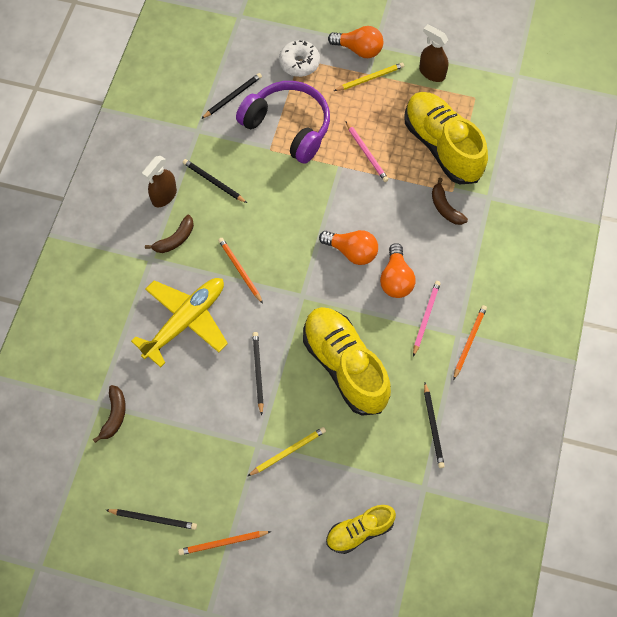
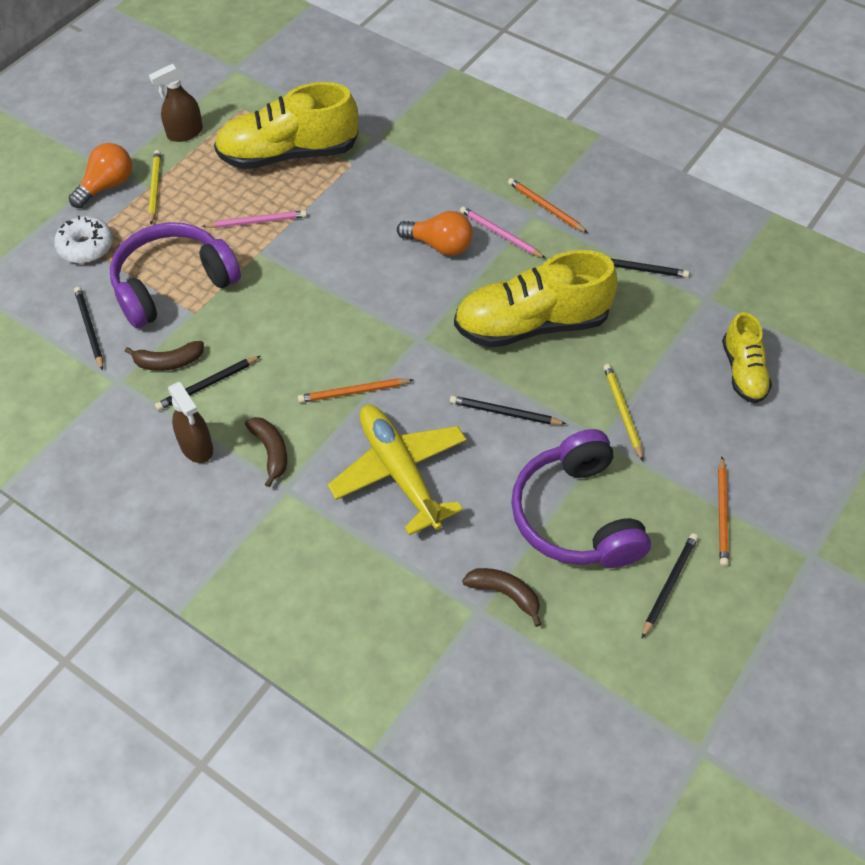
camera: 70 degrees left, 10 degrees down
orange light bulb [319,230,378,265] -> none
brown banana [432,178,468,225] -> brown banana moved to [125,341,204,371]
none -> purple headphones [511,429,651,568]

